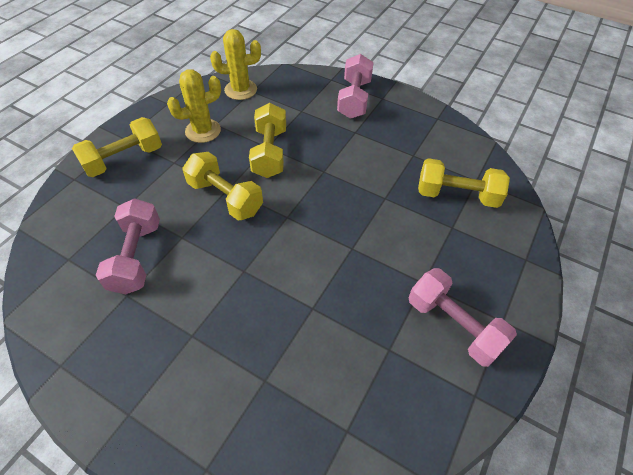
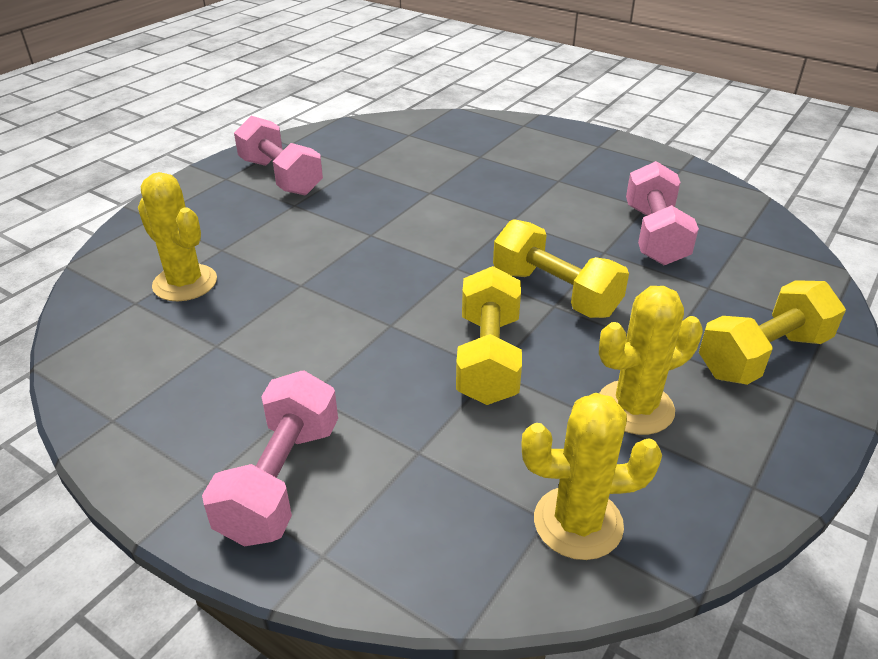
camera: 175 degrees left, 15 degrees down
yellow dumbbell [418,158,510,208] -> yellow cactus [138,172,217,301]

